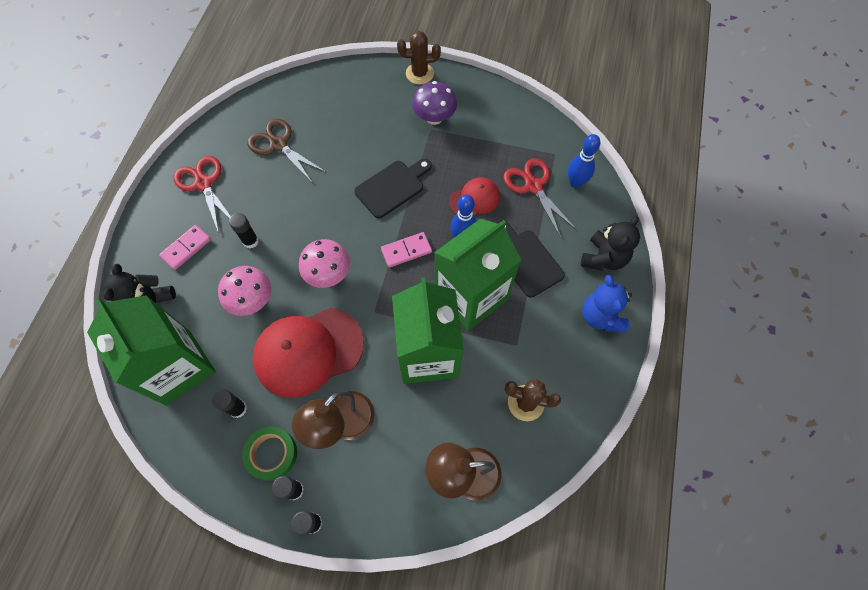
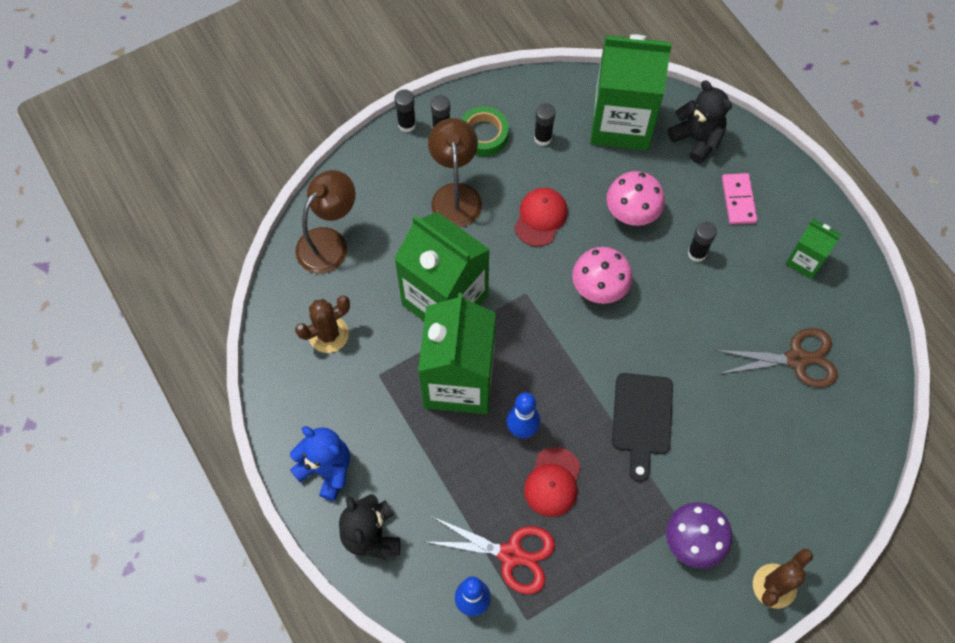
camera: 135 degrees right, 0 degrees up
red scissors [174,156,231,233] -> green carton [785,219,841,280]
red cap [252,308,364,398] -> red cap [514,188,568,246], size x0.53
pink domino [381,232,432,268] -> none
black cutting board [496,220,565,298] -> none

